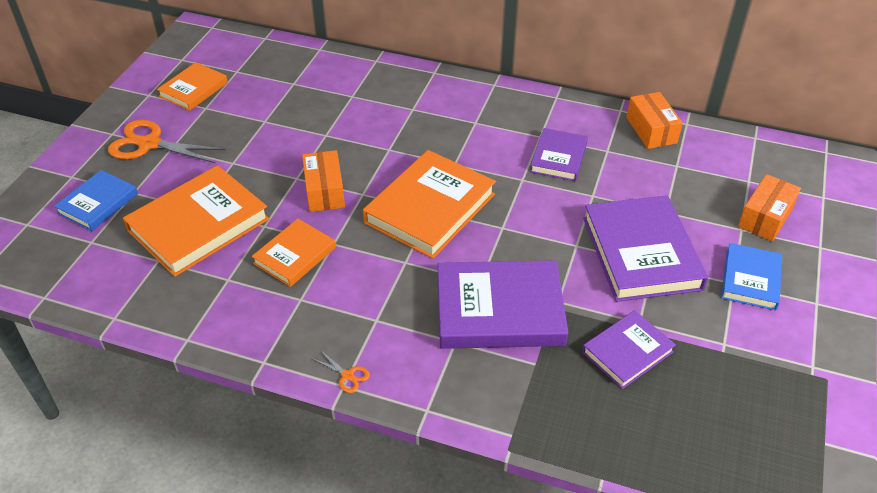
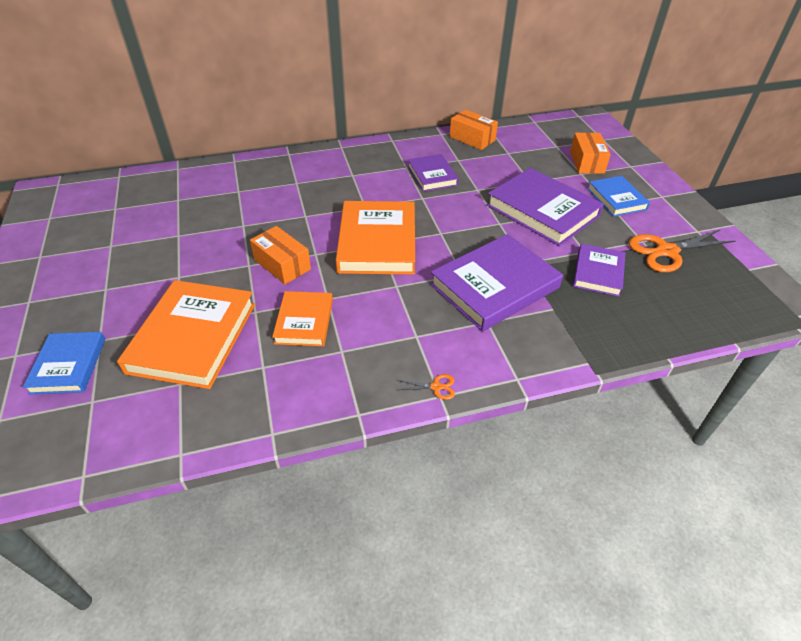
camera: 35 degrees left, 0 degrees up
orange scissors [108,120,226,163] -> orange scissors moved to [629,230,736,272]
orange book [157,62,228,111] -> none

